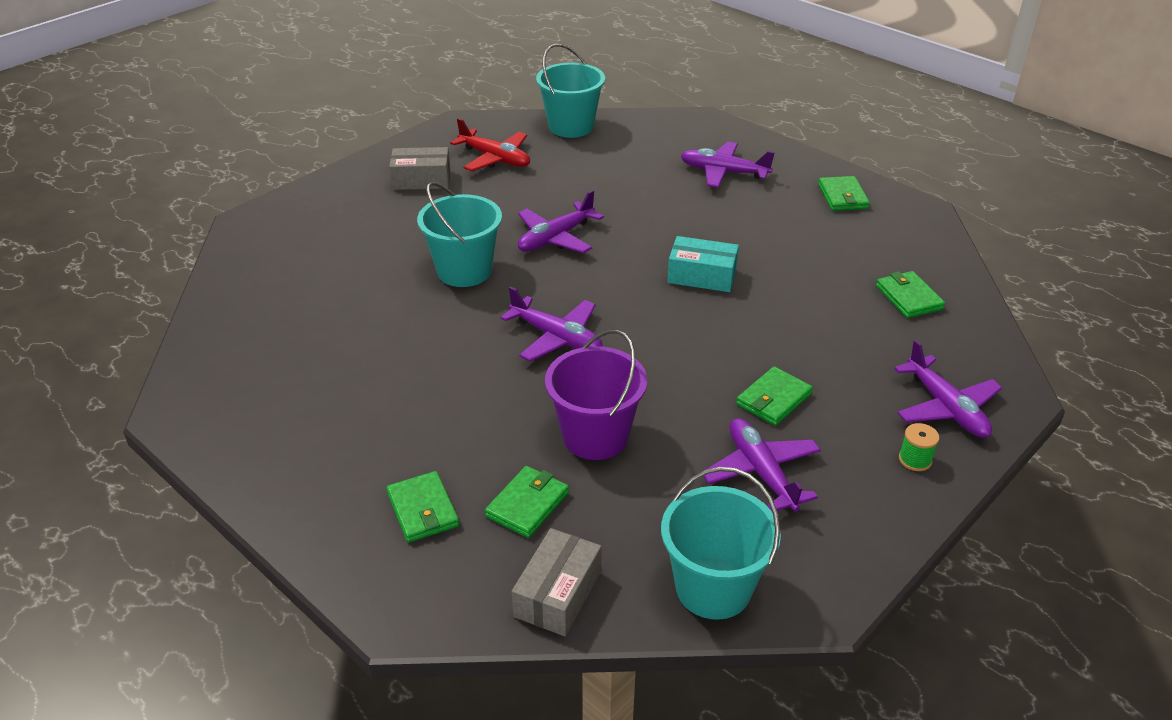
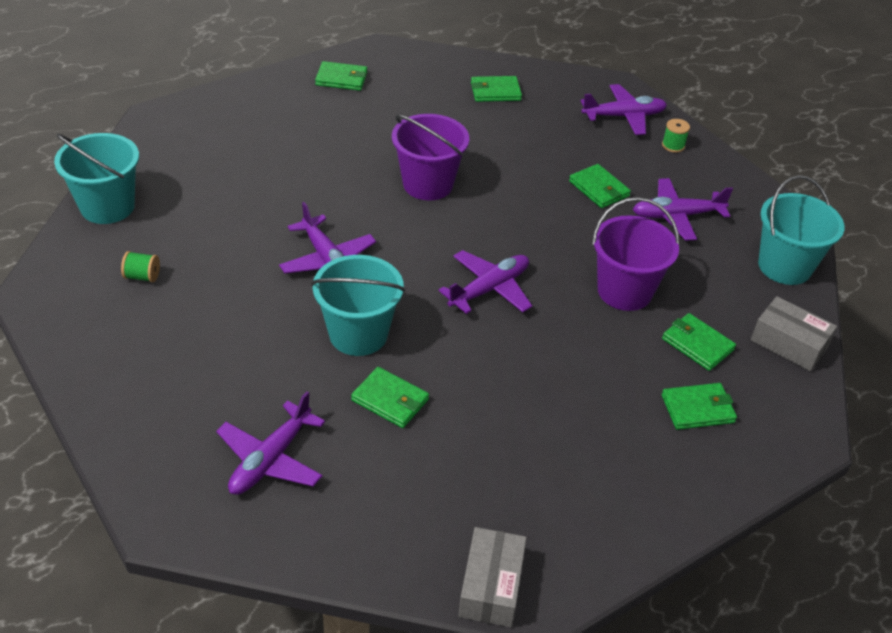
camera: 80 degrees left, 5 degrees up
grey box [389,147,451,190] -> grey box moved to [458,527,527,627]
red plane [450,118,530,171] -> green spool [121,251,160,282]
turquoise box [667,236,739,292] -> purple bucket [392,114,469,200]
purple plane [681,142,775,188] -> purple plane moved to [216,391,325,495]
none -> green wallet [351,367,429,428]

